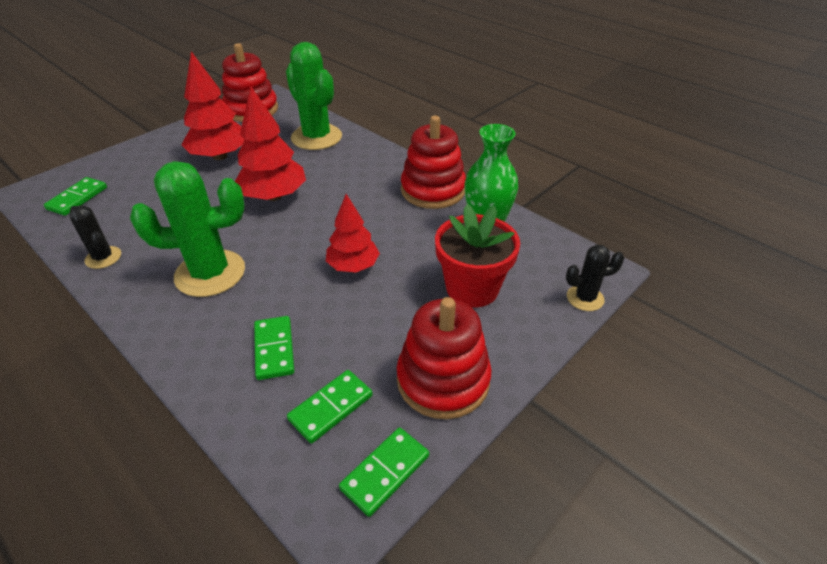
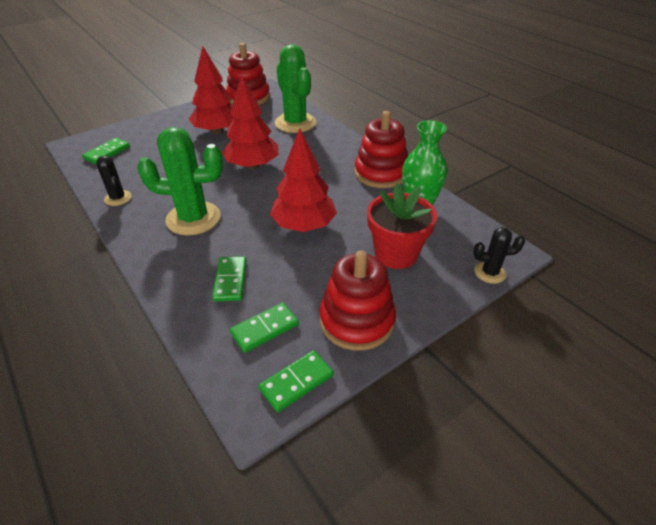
camera: 10 degrees right, 0 degrees up
red tree [326,194,380,272] -> red tree [270,128,337,232], size x1.51

